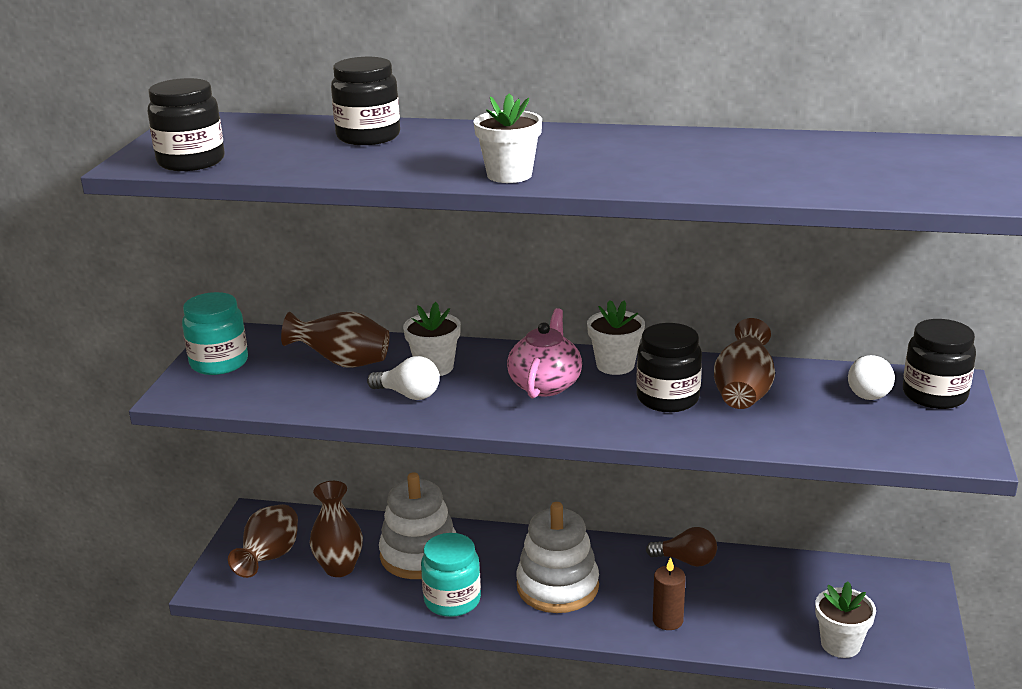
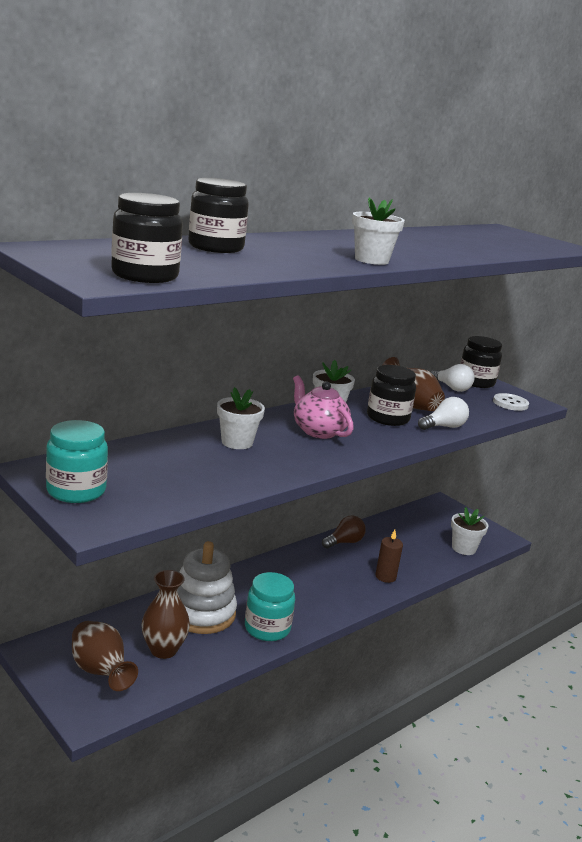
camera: 55 degrees left, 5 degrees down
brown vase [281,312,389,368] -> none
white light bulb [367,356,440,400] -> white light bulb moved to [418,397,469,430]
white stacking toy [516,502,599,613] -> none
none -> white button [493,393,529,411]

